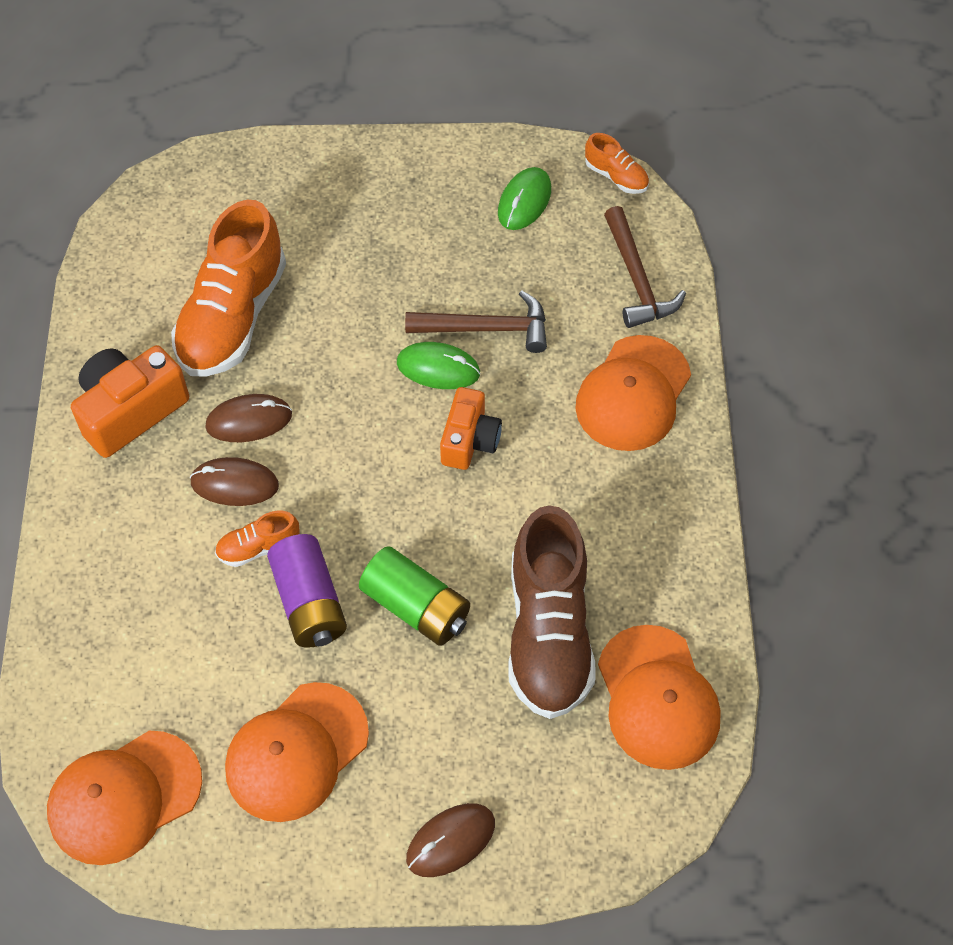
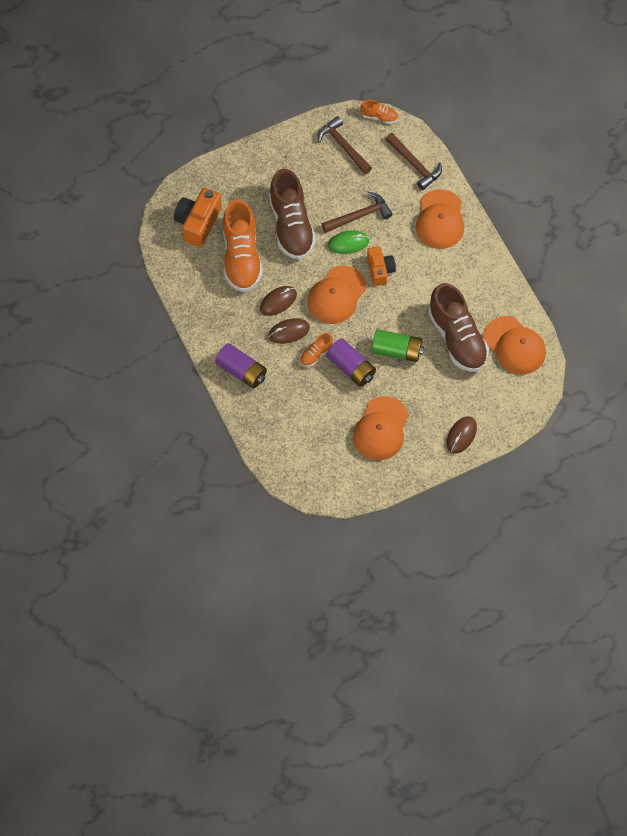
camera: 25 degrees left, 5 degrees up
orange cap [47,731,202,865] -> orange cap moved to [307,265,366,324]
orange camera [71,345,189,458] -> orange camera moved to [174,188,222,247]
green mouse [498,167,551,230] -> brown hammer [318,116,372,174]
none -> purple battery [215,343,267,388]
none -> brown shoe [269,169,316,260]

